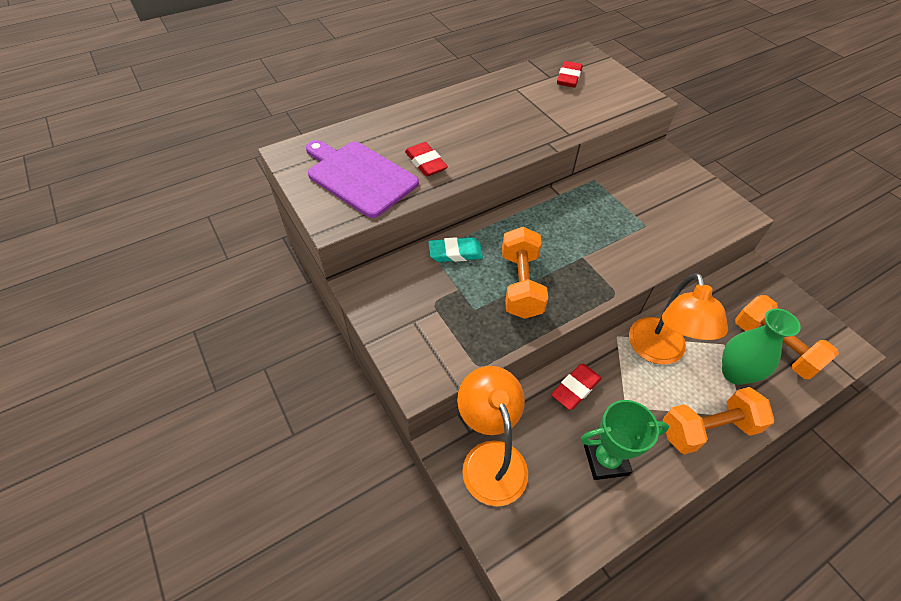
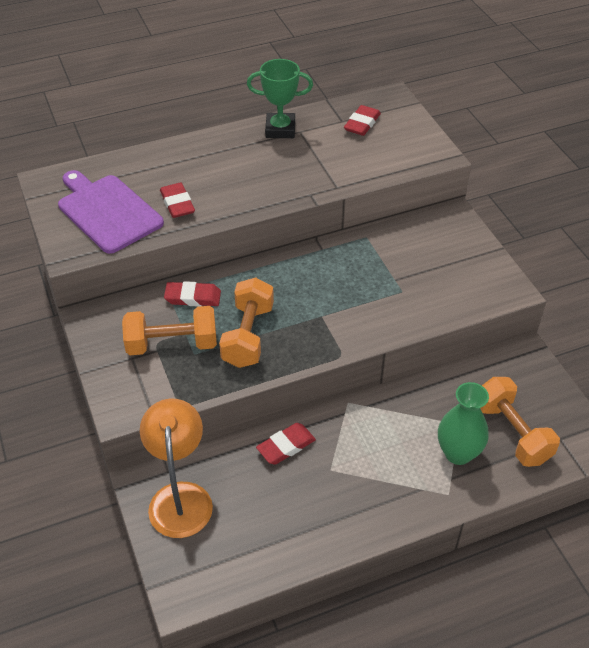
camera: 10 degrees right, 5 degrees down
turquoise eraser [429,237,483,262] -> red eraser [164,281,221,307]
green trophy [581,400,669,480] -> green trophy moved to [247,59,313,138]
orange lamp [629,273,728,365] -> none
orange dumbbell [663,387,774,455] -> orange dumbbell moved to [122,306,217,355]

